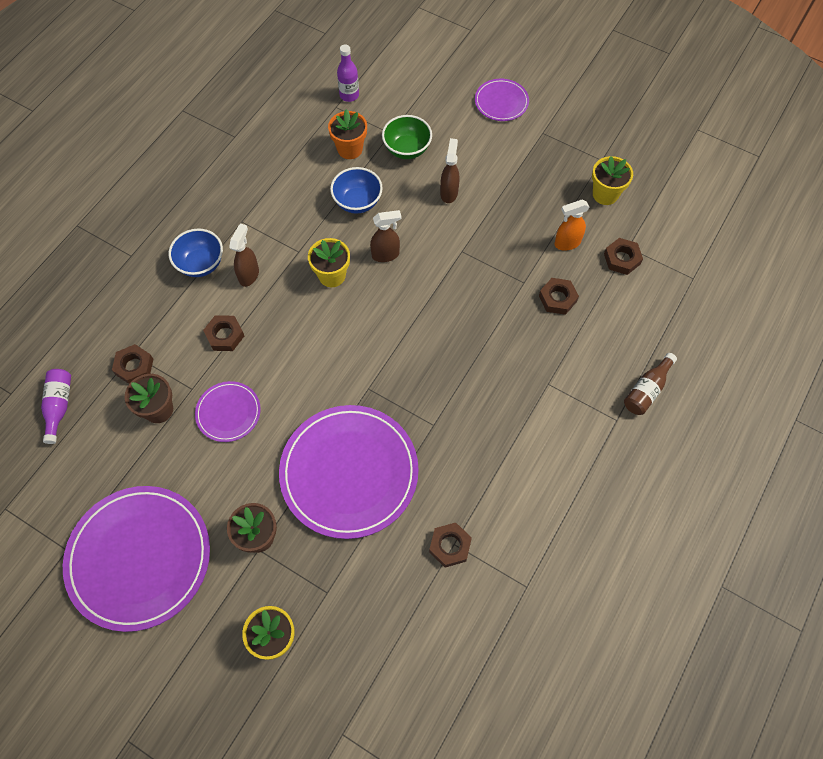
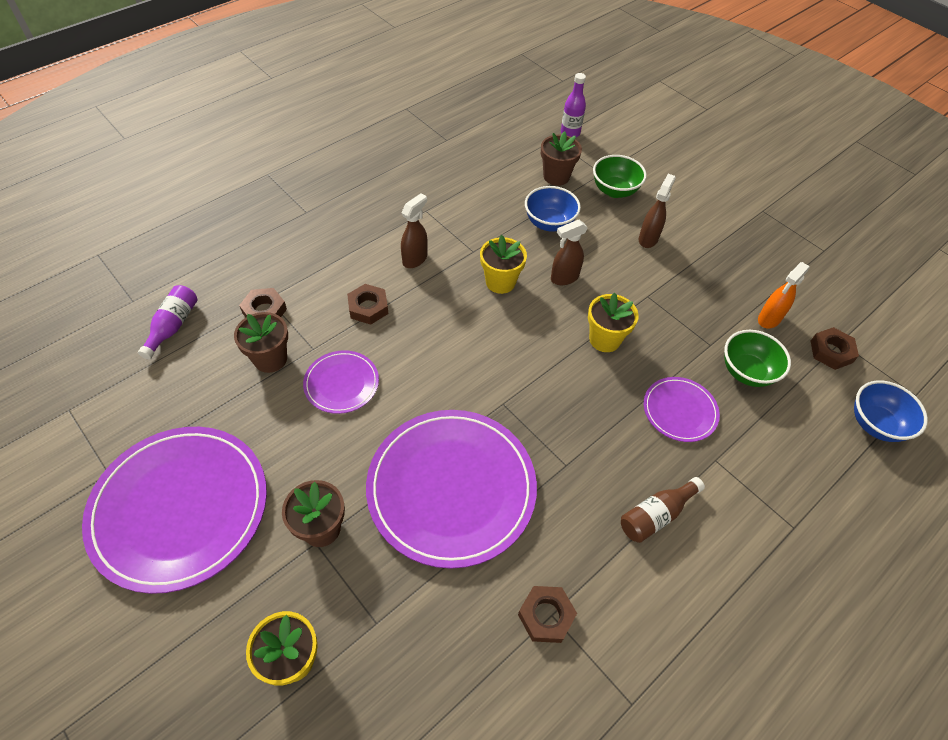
camera: 15 degrees right, 10 degrees down
blue bowl [169,229,223,277] -> blue bowl moved to [854,380,928,442]
orange flower pot [328,109,367,159] -> brown flower pot [541,131,582,186]
brown spray bottle [370,210,401,262] -> brown spray bottle turned 150 degrees clockwise [551,220,588,285]
purple plate [475,79,529,121] -> purple plate moved to [644,377,720,442]
brown nut [539,278,579,315] -> green bowl [724,330,791,387]
orange spray bottle [554,200,590,251] -> orange spray bottle turned 45 degrees counterclockwise [758,262,810,328]
yellow flower pot [592,156,633,205] -> yellow flower pot moved to [588,292,639,352]
brown bottle [624,353,677,415] -> brown bottle moved to [621,477,705,543]

